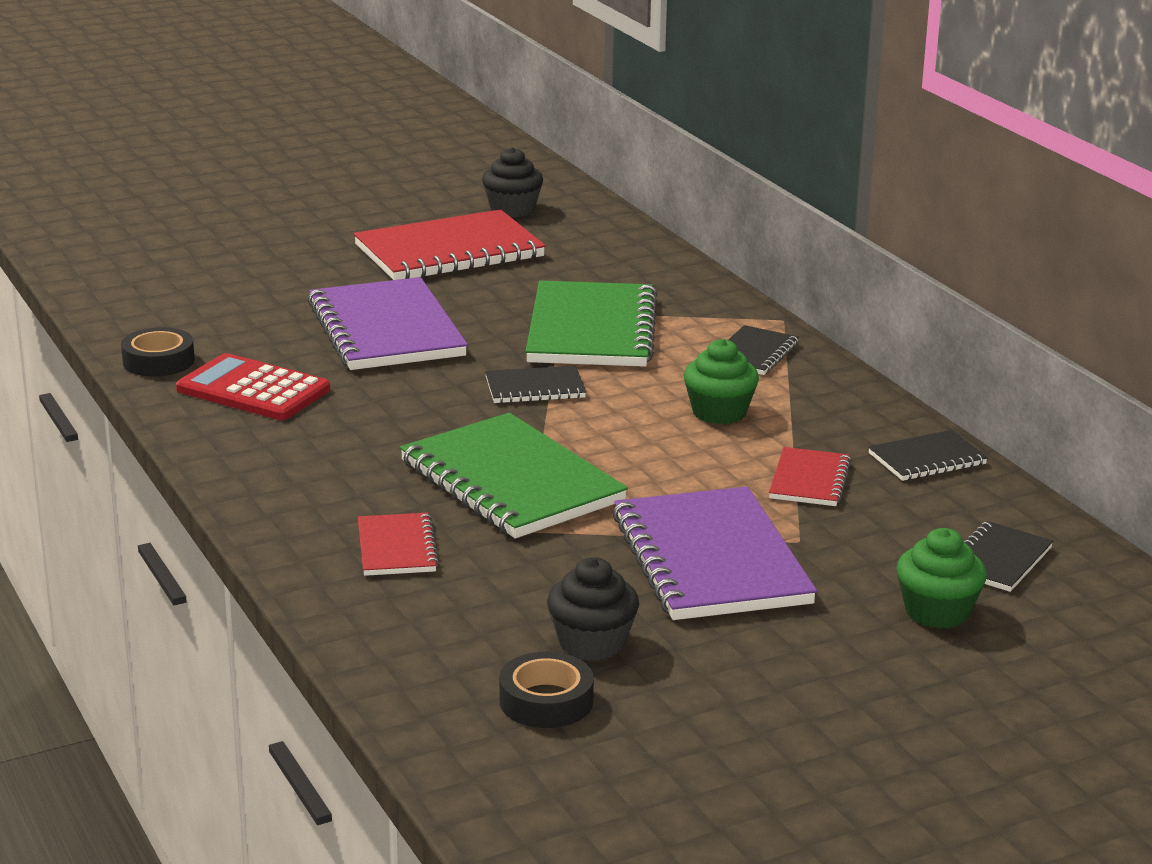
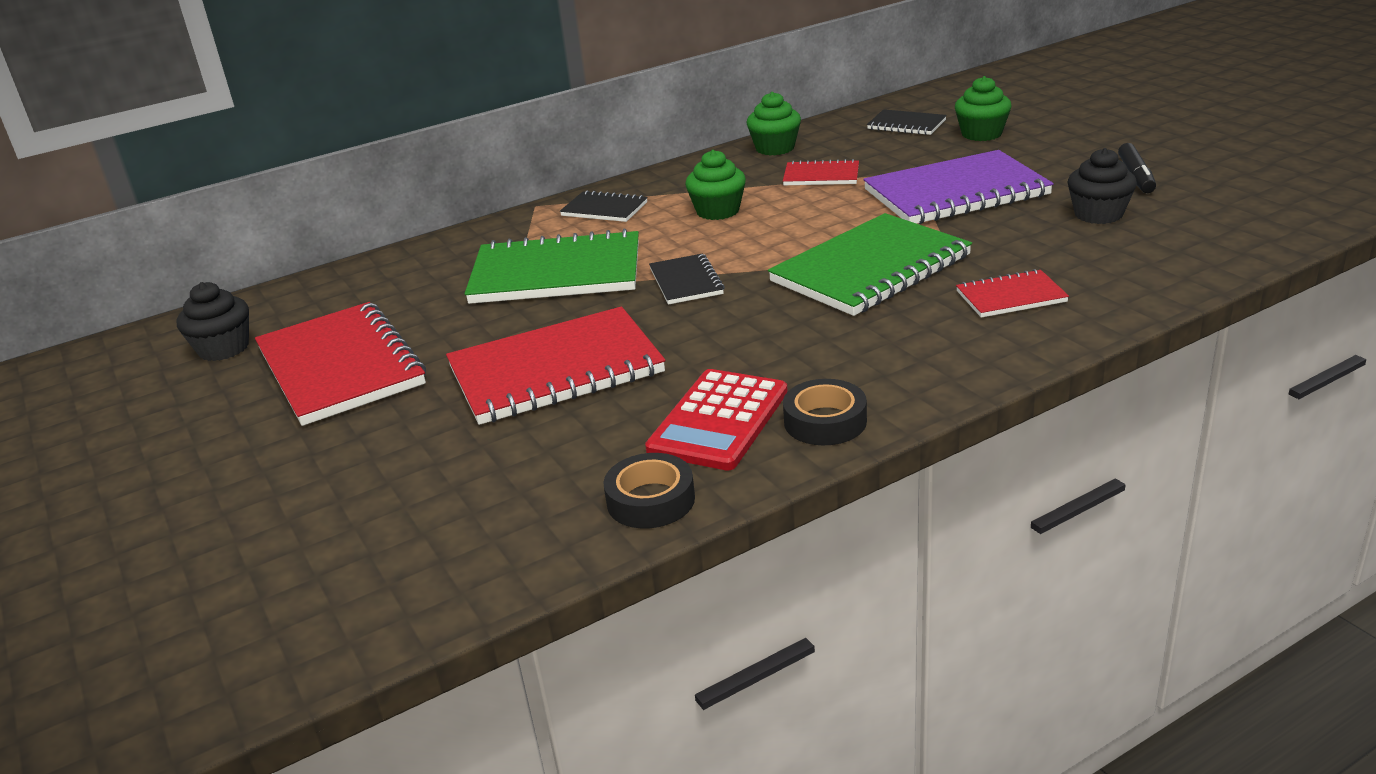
camera: 90 degrees left, 5 degrees up
purple notebook [308,277,468,370] -> red notebook [446,306,666,425]
black tape [499,652,594,728] -> black tape moved to [783,379,867,445]
black notebook [868,430,988,481] -> green cupcake [747,92,801,155]
none -> black marker [1118,143,1156,193]

